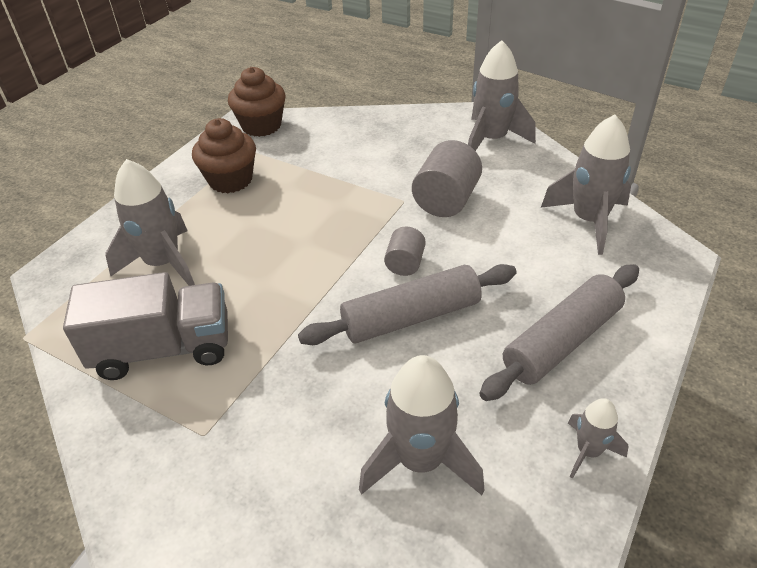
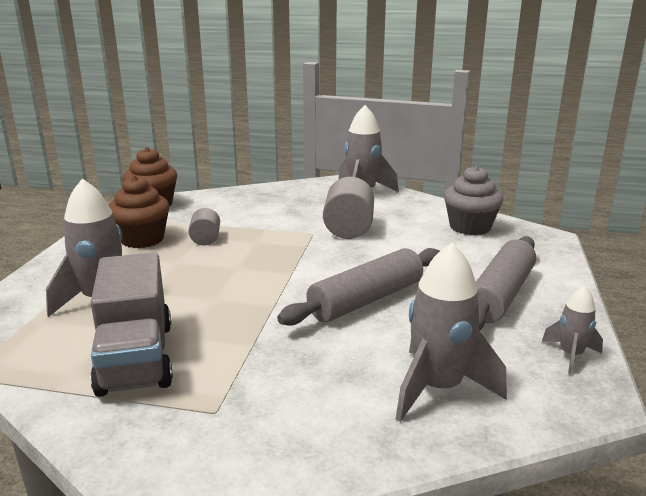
camera: 20 degrees left, 20 degrees down
grey truck [63,272,228,380] -> grey truck turned 105 degrees clockwise [90,253,173,397]
grey cylinder [384,226,426,276] -> grey cylinder moved to [188,208,220,245]
grey rocket [541,114,631,255] -> grey cupcake [444,165,503,235]

